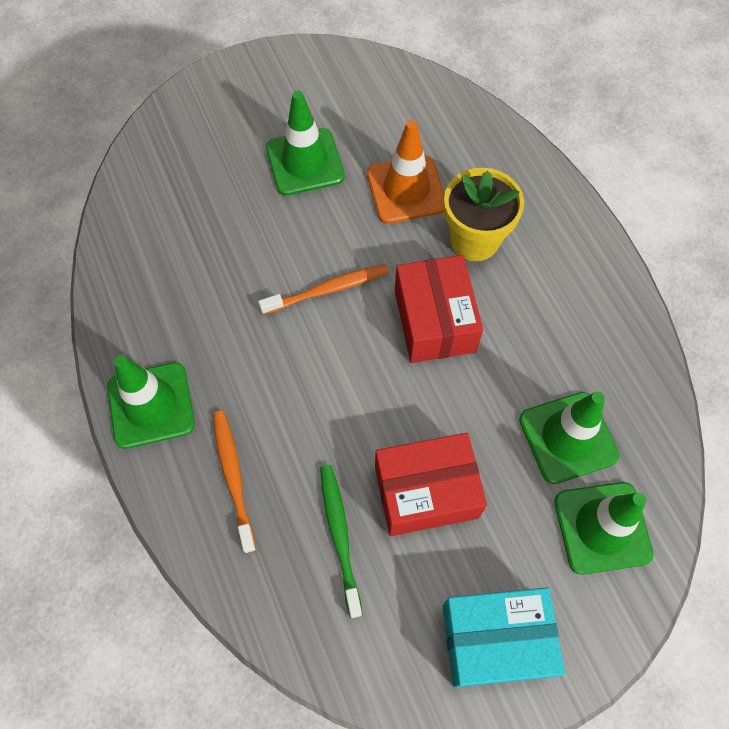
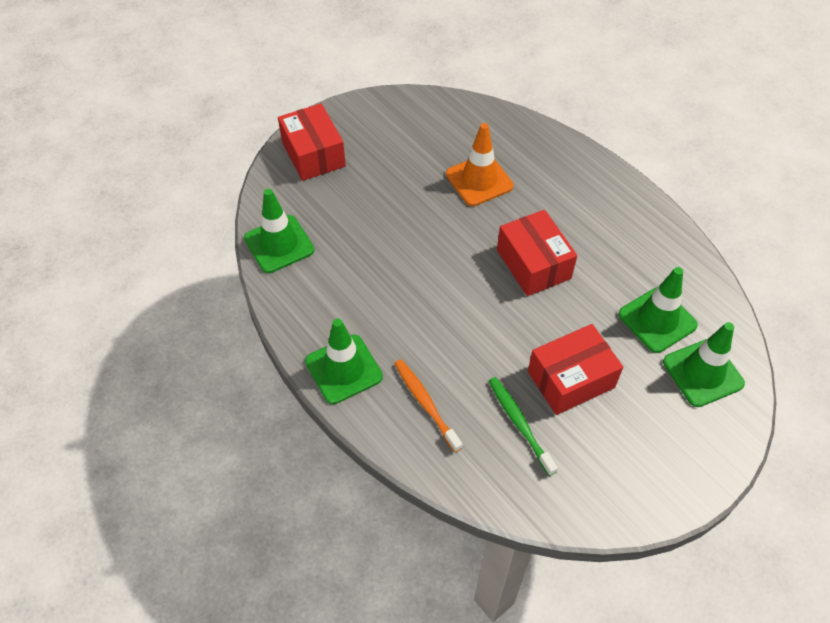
camera: 15 degrees left, 10 degrees down
orange toothbrush [258,264,389,315] -> none
green traffic cone [266,91,345,196] -> green traffic cone moved to [244,189,314,273]
turquoise box [443,588,565,687] -> none
yellow flower pot [444,168,524,261] -> none
none -> red box [278,103,346,181]

